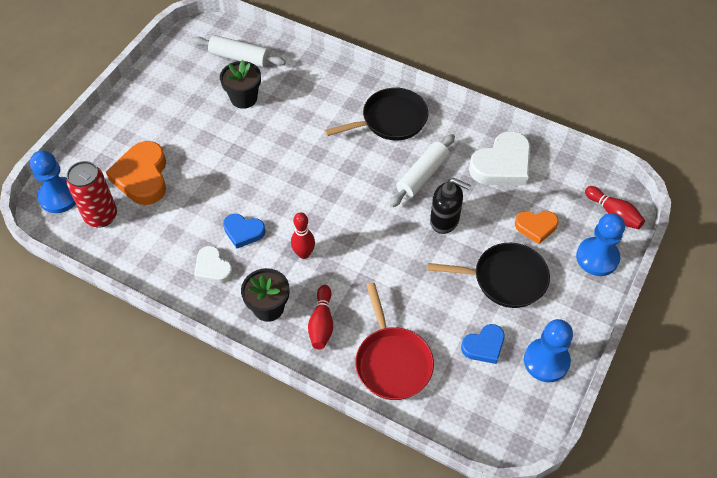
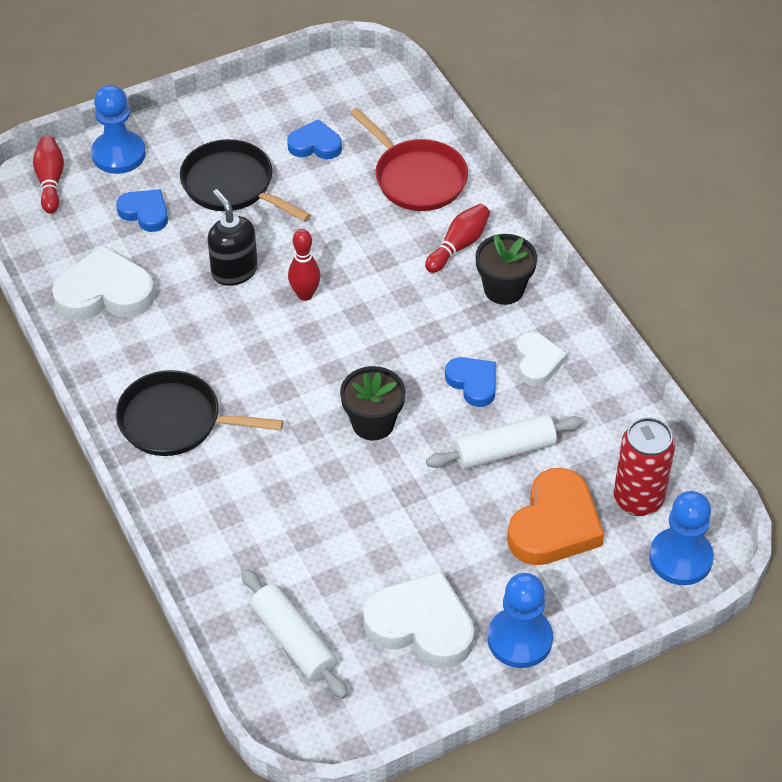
camera: 145 degrees left, 5 degrees down
black flower pot [220,60,261,109] -> black flower pot moved to [340,366,406,441]
red bowling pin [291,212,315,259] -> red bowling pin moved to [288,229,321,301]
red pan [355,283,434,400] -> red pan turned 120 degrees clockwise [350,108,468,211]
white rolling pin [390,134,455,207] -> white rolling pin moved to [426,414,584,469]
orange heart [515,211,558,244] -> blue heart [116,189,168,232]
blue pawn [524,319,573,382] -> blue pawn moved to [488,573,553,668]
none -> white heart [363,571,474,668]

